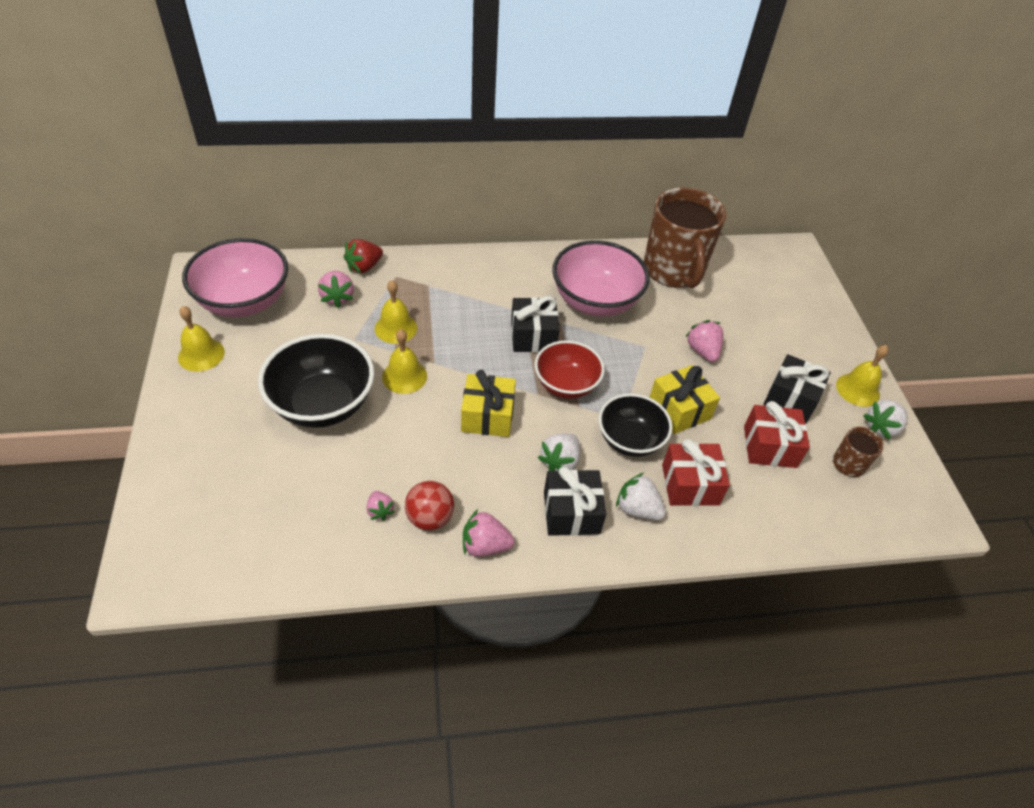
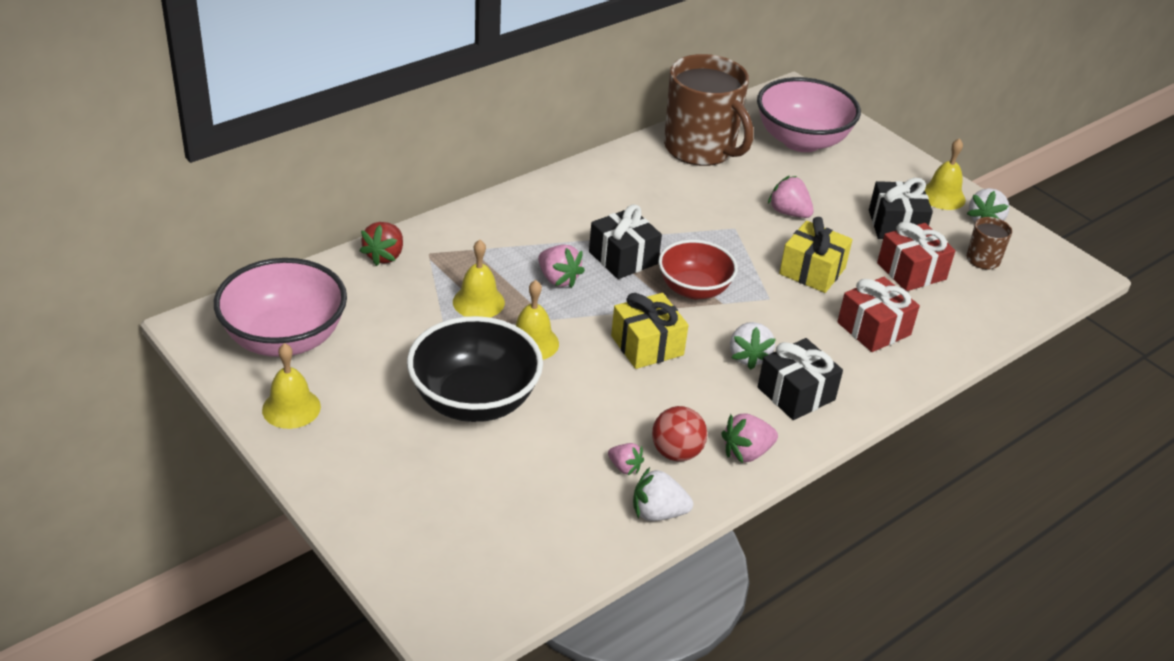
camera: 30 degrees left, 10 degrees down
pink strawberry [318,271,354,308] -> pink strawberry moved to [538,245,585,288]
pink bowl [552,240,650,317] -> pink bowl moved to [757,77,861,152]
black bowl [599,393,673,457] -> none
white strawberry [616,473,666,520] -> white strawberry moved to [633,467,693,521]

